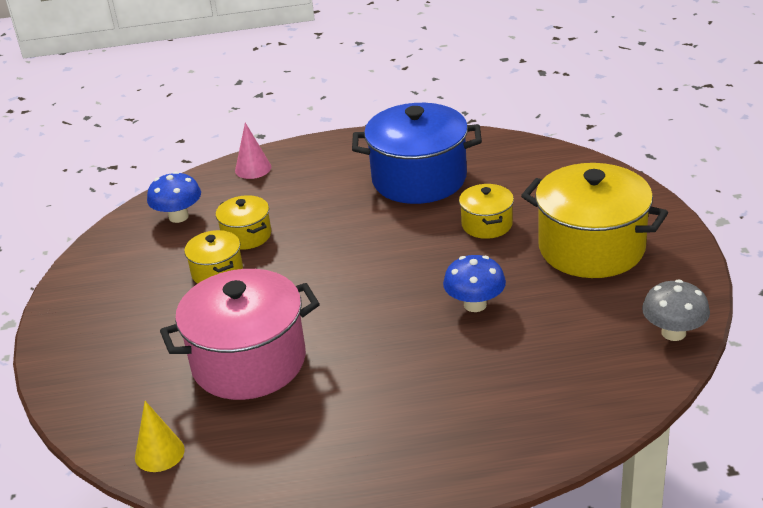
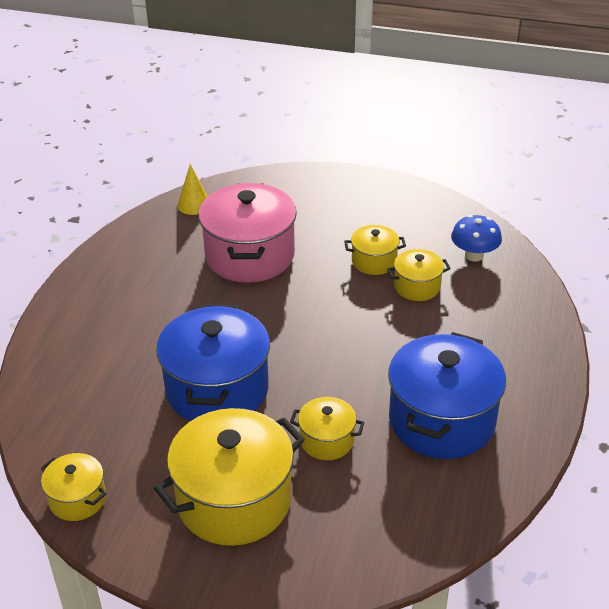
camera: 110 degrees right, 5 degrees up
pink cone [235,123,271,179] -> none
blue mushroom [443,255,506,312] -> blue pot [156,304,270,421]
grey mushroom [642,279,710,341] -> yellow pot [41,453,107,521]

